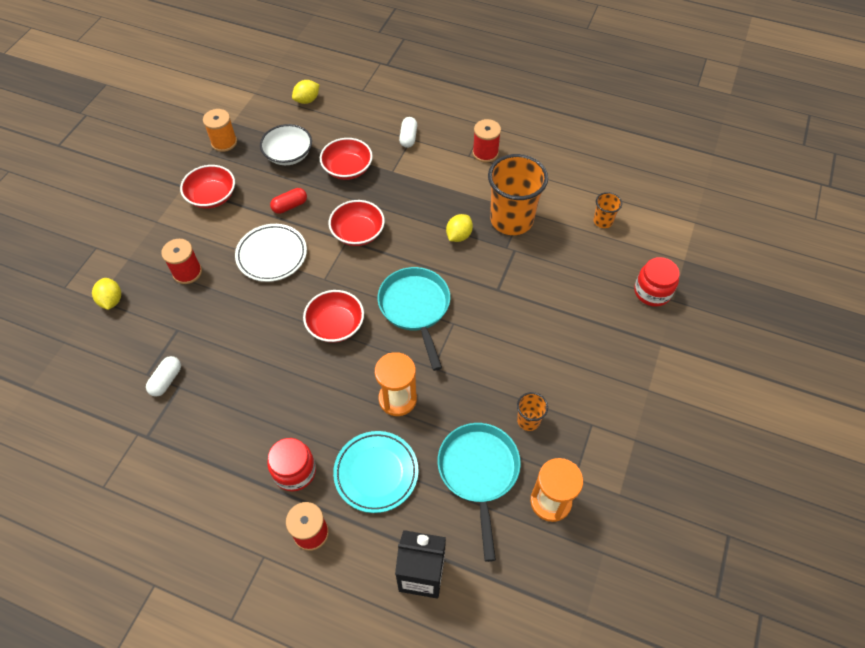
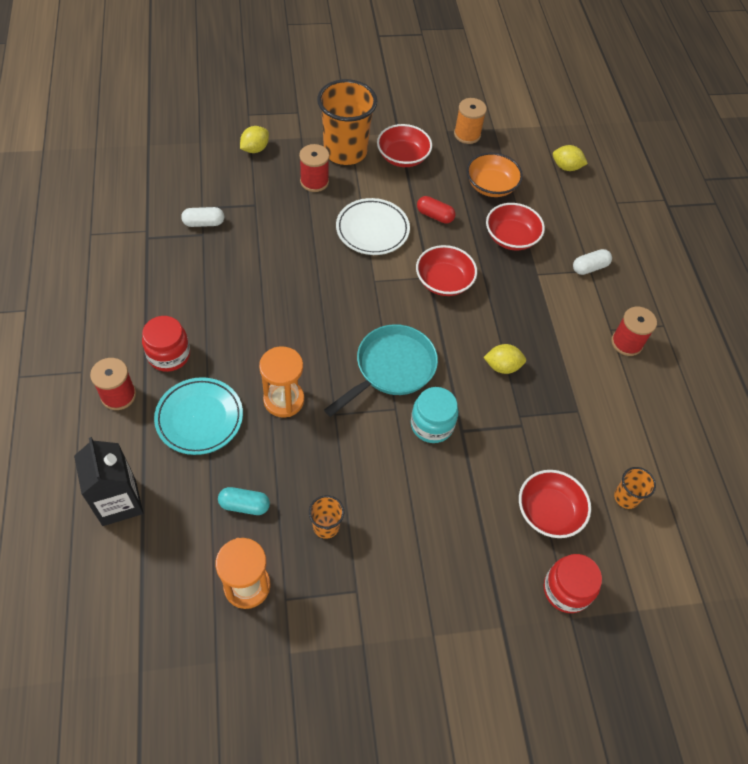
camera: 55 degrees right, 0 degrees up
white bowl [260,124,312,165] -> orange bowl [466,152,523,197]
red bowl [303,290,364,343] -> red bowl moved to [519,470,591,538]
turquoise pan [437,423,521,562] -> turquoise capsule [218,487,270,515]
orange cup [488,154,548,235] -> orange cup moved to [317,79,377,165]
none -> turquoise jar [411,387,458,443]

